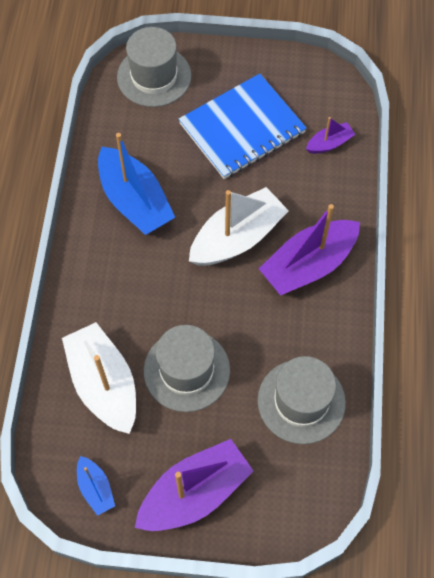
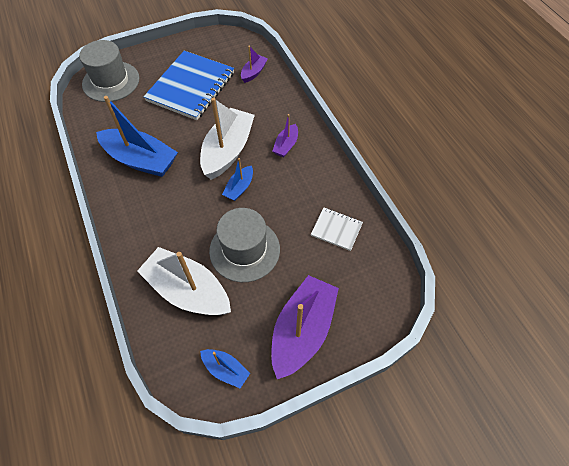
camera: 30 degrees left, 5 degrees down
grey hat [258,356,346,444] -> white notebook [311,208,363,251]
purple boat [259,204,360,296] -> purple boat [273,114,298,157], size x0.49
none -> blue boat [222,158,253,201]

